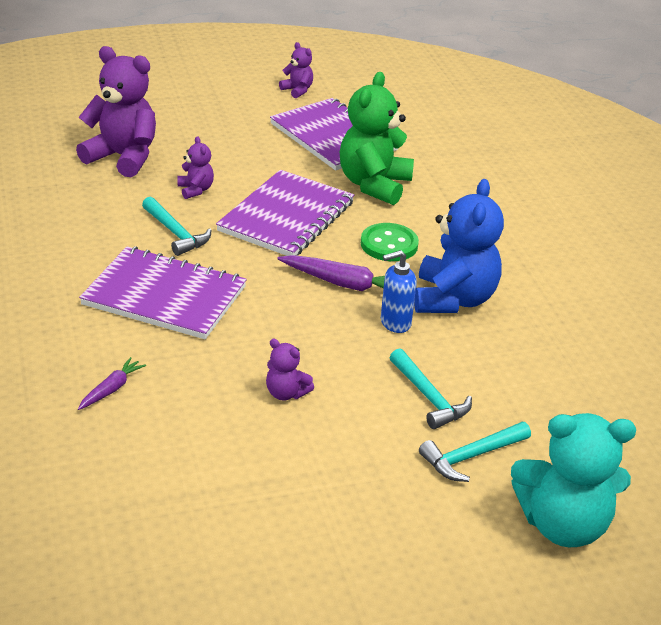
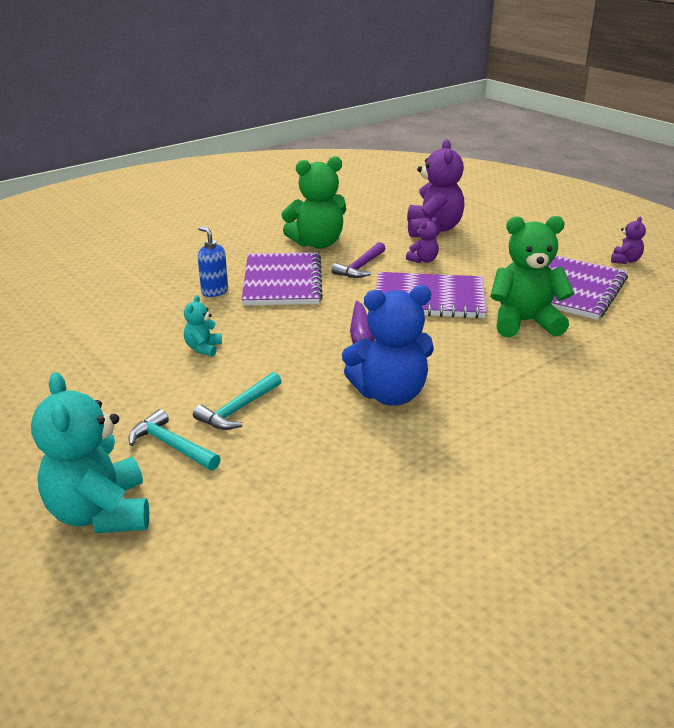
camera: 70 degrees right, 5 degrees down
purple carrot [78,357,146,410] -> none
turquoise hammer [142,197,212,256] -> purple hammer [331,242,386,278]
purple teddy bear [266,339,314,401] -> turquoise teddy bear [184,295,222,357]
green button [361,223,419,261] -> none
blue soap dispenser [381,250,417,333] -> blue soap dispenser moved to [198,226,228,297]
none -> green teddy bear [281,156,346,249]

